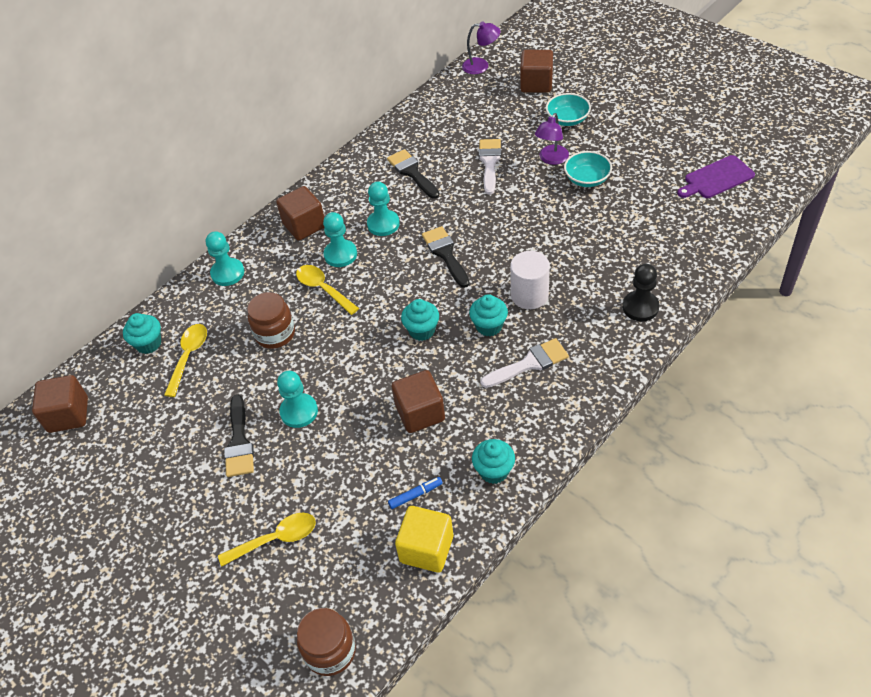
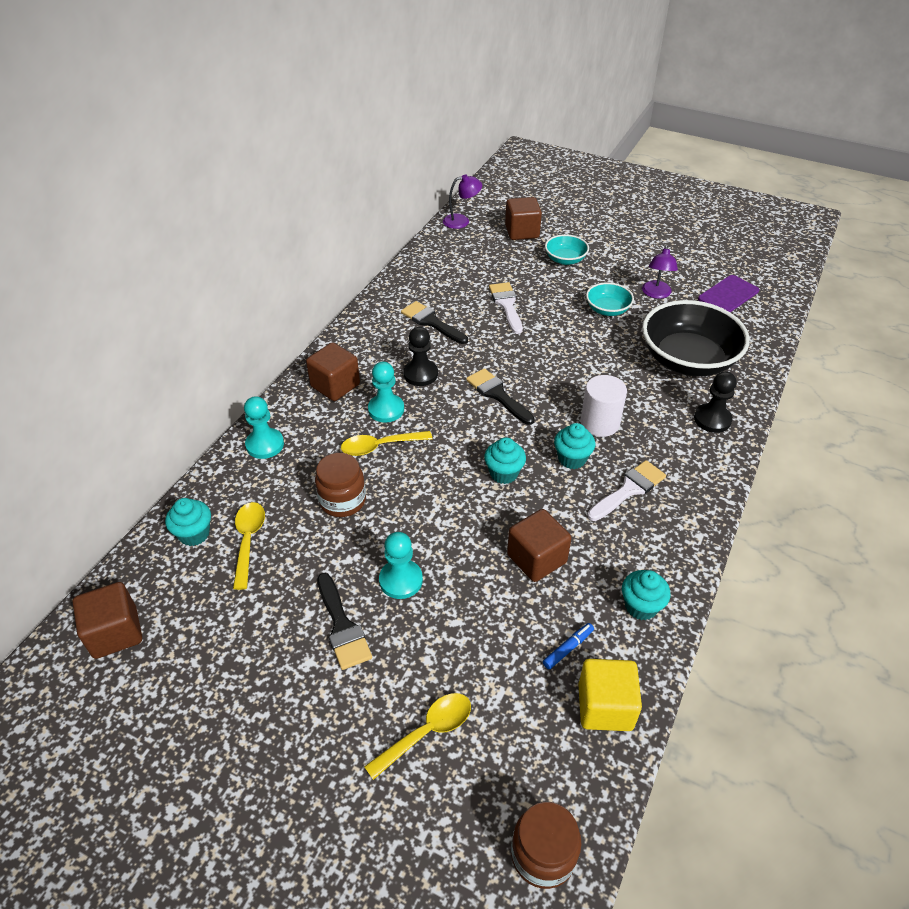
camera: 20 degrees left, 5 degrees down
yellow spoon [296,265,359,315] -> yellow spoon turned 45 degrees counterclockwise [341,431,432,456]
turquoise pawn [367,182,400,236] -> black pawn [403,327,438,386]
purple lamp [535,113,569,165] -> purple lamp moved to [642,245,678,299]
none -> black bowl [642,300,750,376]

